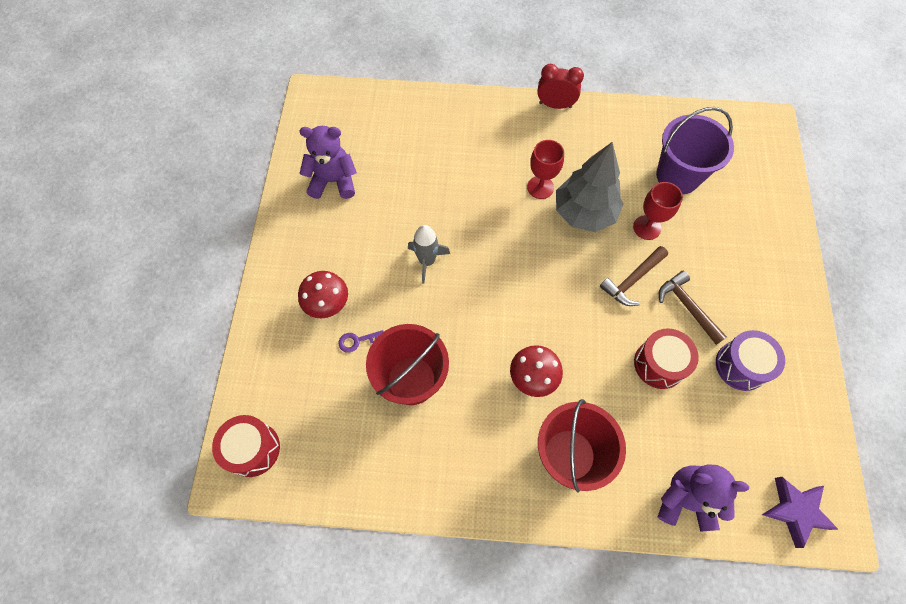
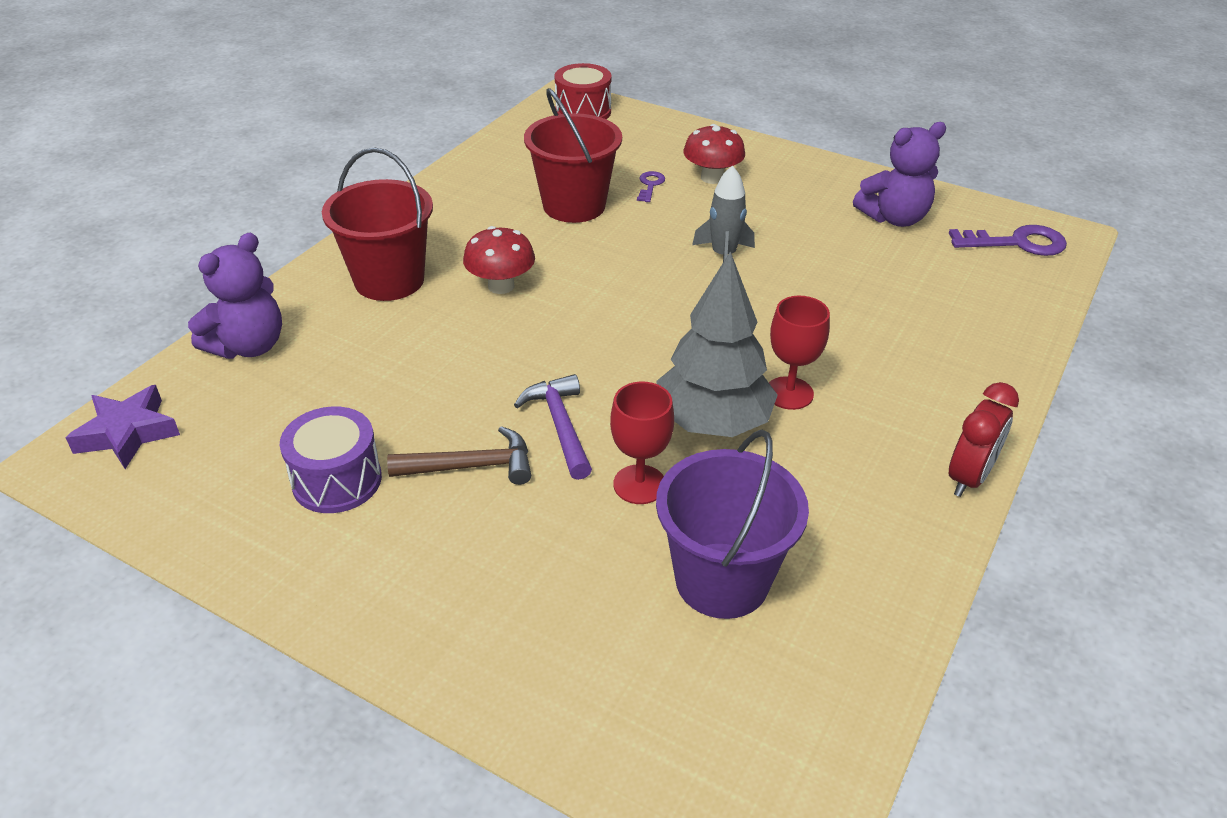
camera: 115 degrees right, 25 degrees down
purple teddy bear [299,126,357,199] -> purple teddy bear turned 45 degrees clockwise [853,122,946,227]
brown hammer [600,246,668,306] -> purple hammer [514,374,592,480]
red drum [634,328,699,389] -> none
none -> purple key [949,225,1067,256]

